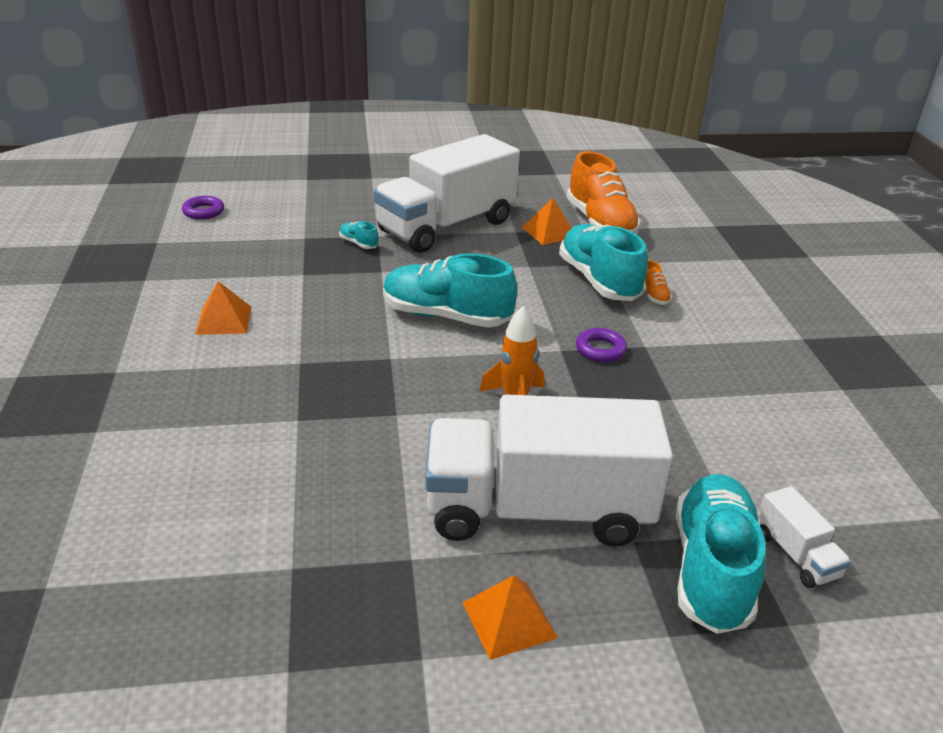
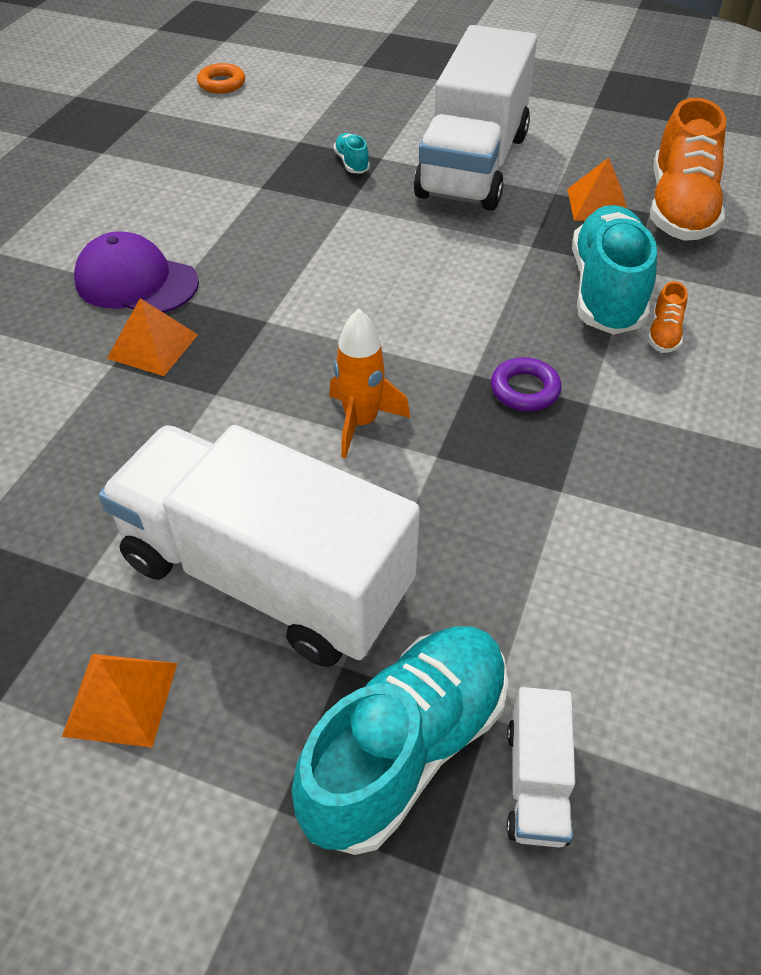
camera: 30 degrees right, 15 degrees up
purple ring [182,196,224,220] -> orange ring [197,63,245,94]
orange pyramid [195,281,251,335] -> orange pyramid moved to [107,298,198,376]
white truck [374,134,520,253] -> white truck turned 60 degrees counterclockwise [414,25,537,211]
turquoise shoe [383,253,517,327] -> none
none -> purple cap [74,232,199,313]

